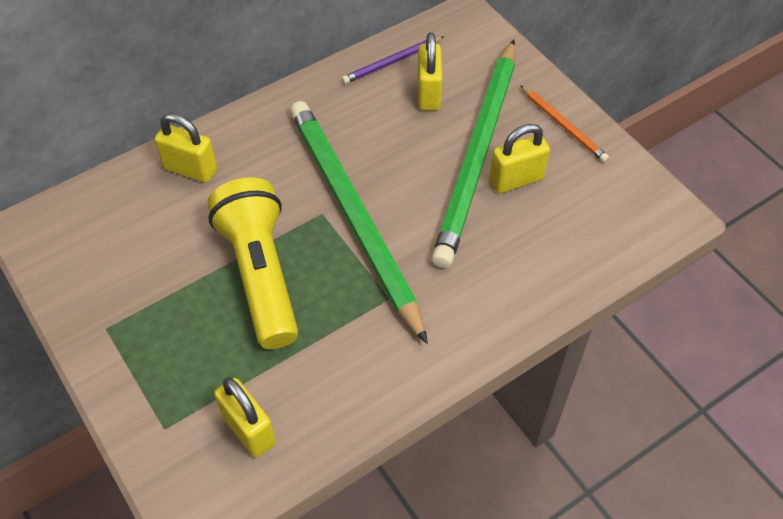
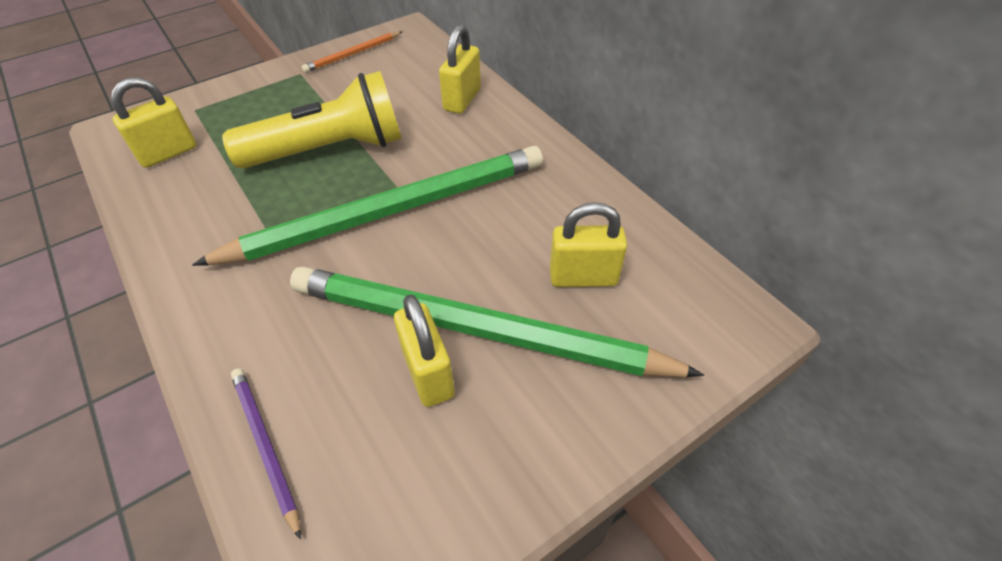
camera: 90 degrees right, 5 degrees down
purple pencil [342,36,445,84] -> purple pencil moved to [231,368,301,539]
orange pencil [520,85,609,162] -> orange pencil moved to [302,31,402,73]

